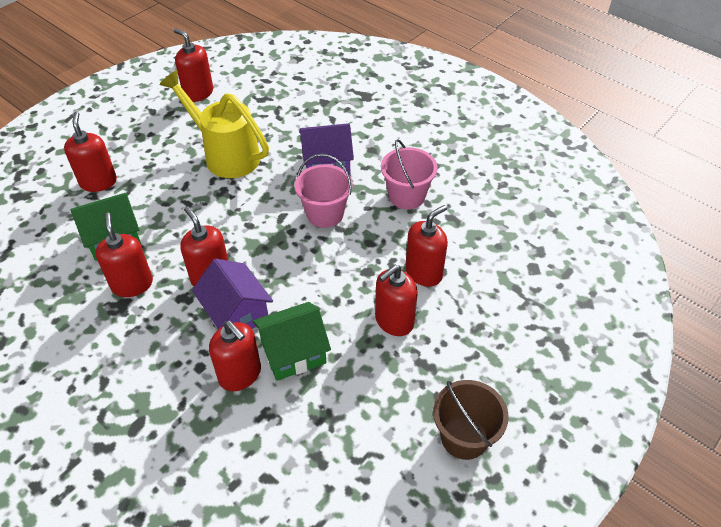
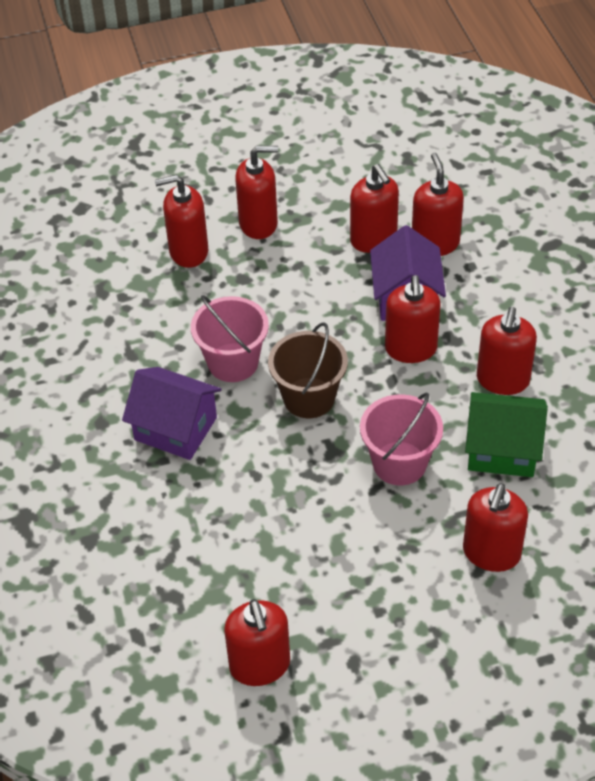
camera: 145 degrees left, 0 degrees up
yellow watering can [159,70,269,178] -> none
green house [253,302,331,381] -> red soap dispenser [350,164,399,253]
pink bucket [381,139,438,209] -> pink bucket moved to [360,392,443,485]
brown bucket [433,380,509,460] -> brown bucket moved to [268,322,348,418]

